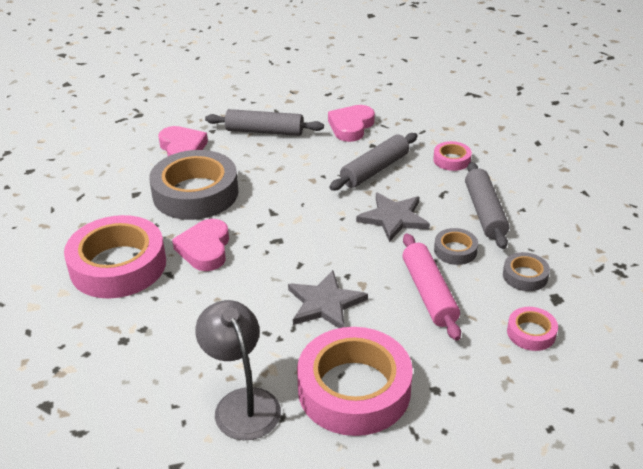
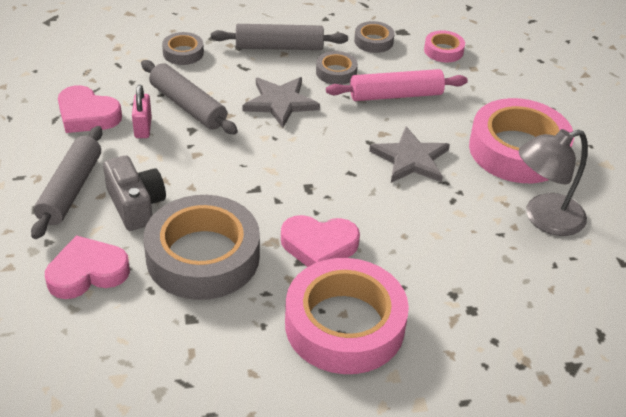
camera: 90 degrees left, 5 degrees up
pink tape [433,141,472,171] -> grey tape [162,32,204,65]
none -> grey camera [103,155,166,231]
none -> pink padlock [132,85,152,138]

